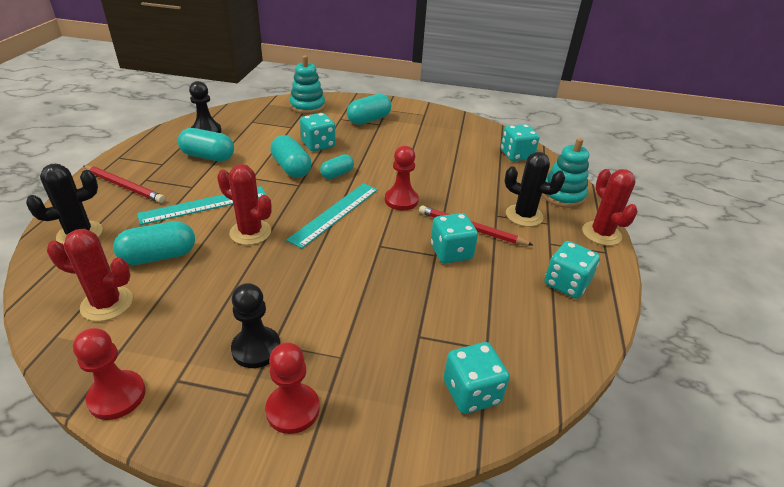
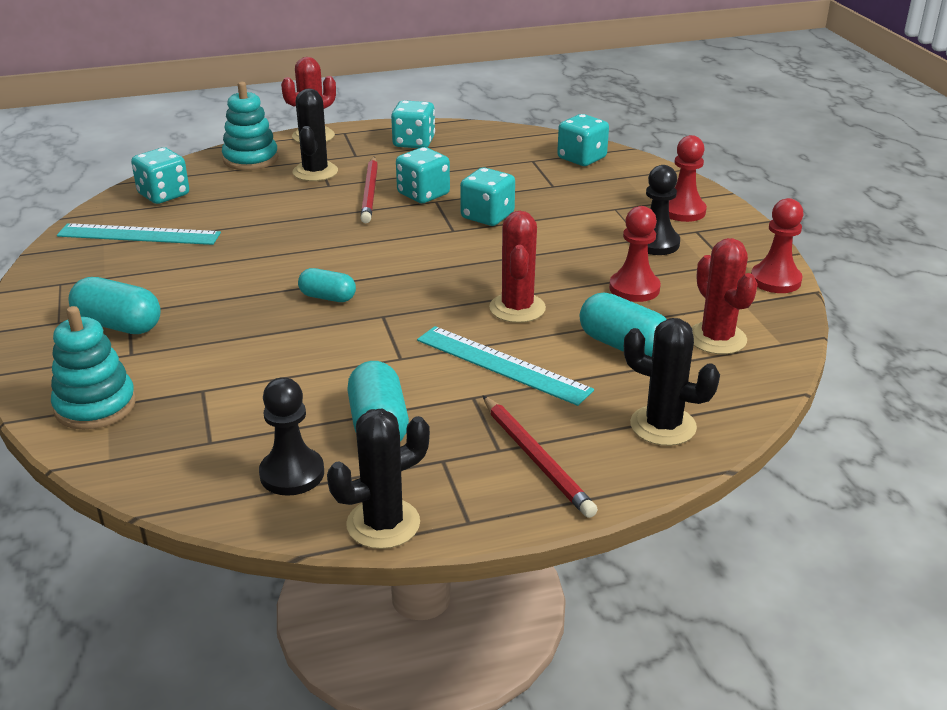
camera: 115 degrees left, 5 degrees down
red pencil [83,166,165,203] -> red pencil turned 150 degrees clockwise [483,396,598,518]
turquoise capsule [270,135,311,178] -> none
turquoise ruler [286,183,378,248] -> turquoise ruler moved to [57,223,221,245]
turquoise dice [300,113,336,151] -> turquoise dice moved to [460,168,515,226]
red pawn [385,146,419,210] -> red pawn moved to [609,206,661,302]
none -> black cactus [327,409,430,549]

